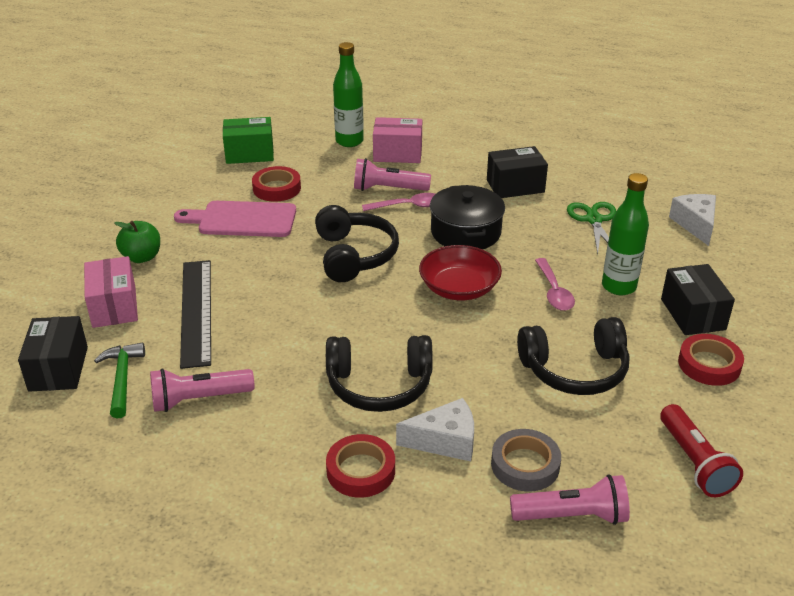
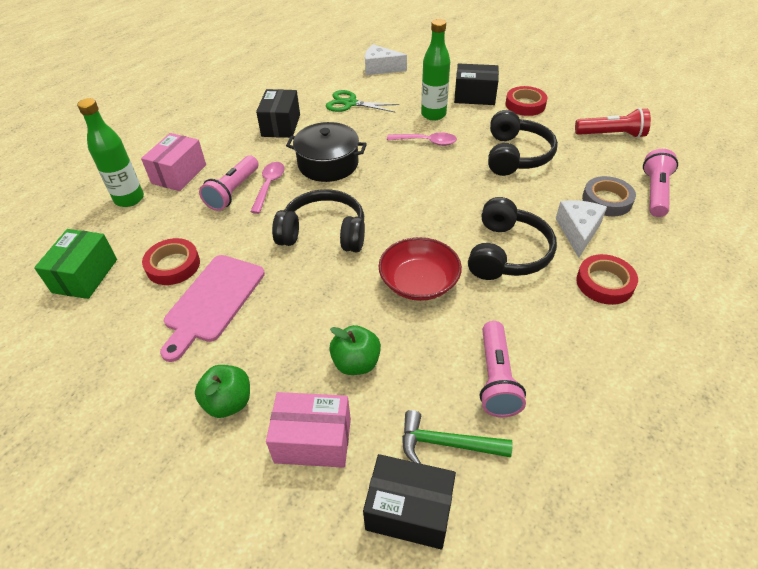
camera: 70 degrees left, 10 degrees up
black ruler [180,260,211,369] -> green apple [329,325,381,375]
red bowl [419,245,502,300] -> red bowl moved to [379,237,462,301]

